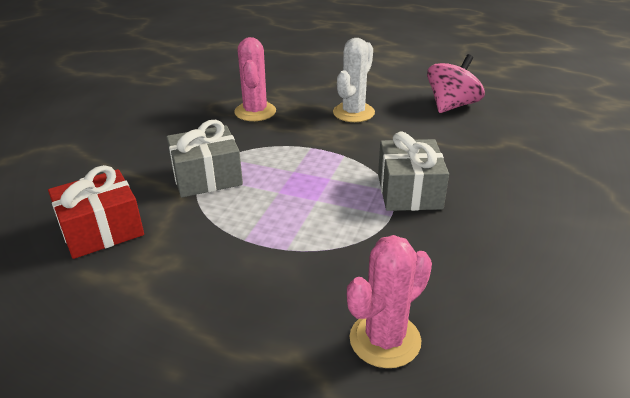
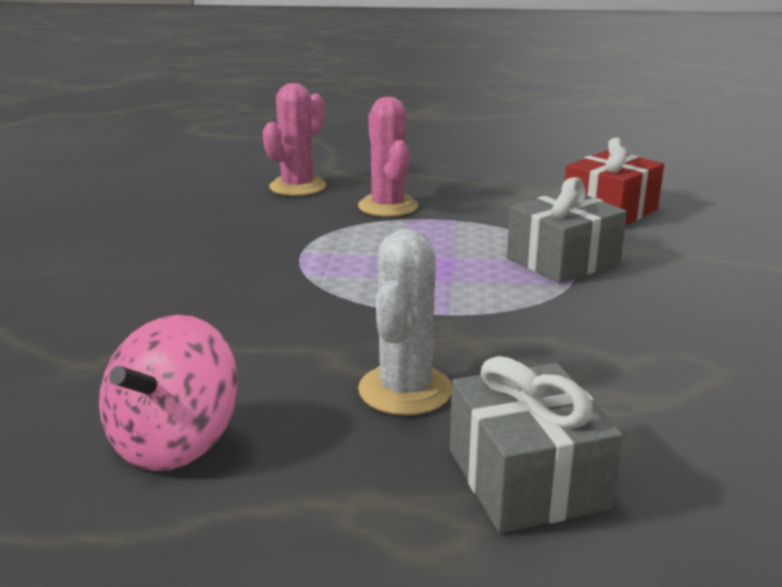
camera: 165 degrees right, 10 degrees down
pink cactus [234,37,276,121] -> pink cactus moved to [358,97,418,217]
grey gift [378,132,449,211] -> grey gift moved to [450,356,623,533]

